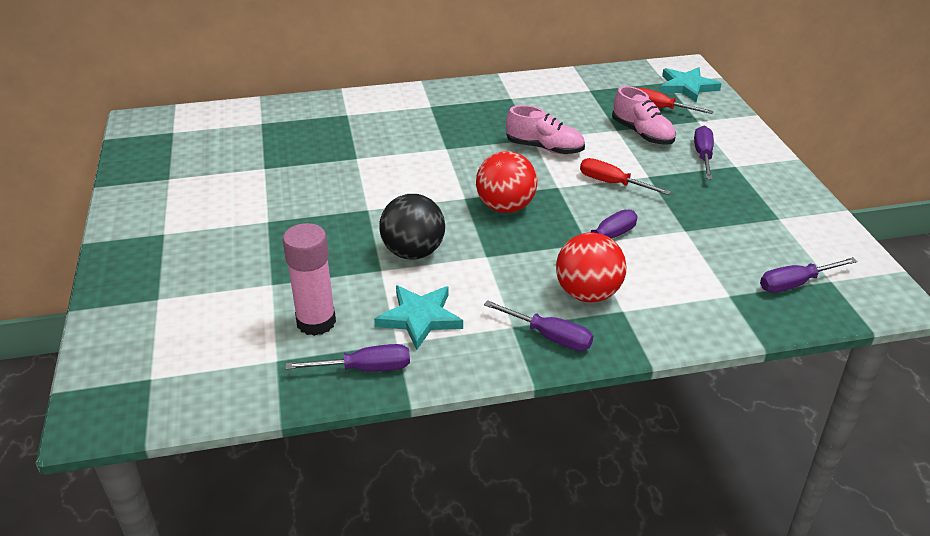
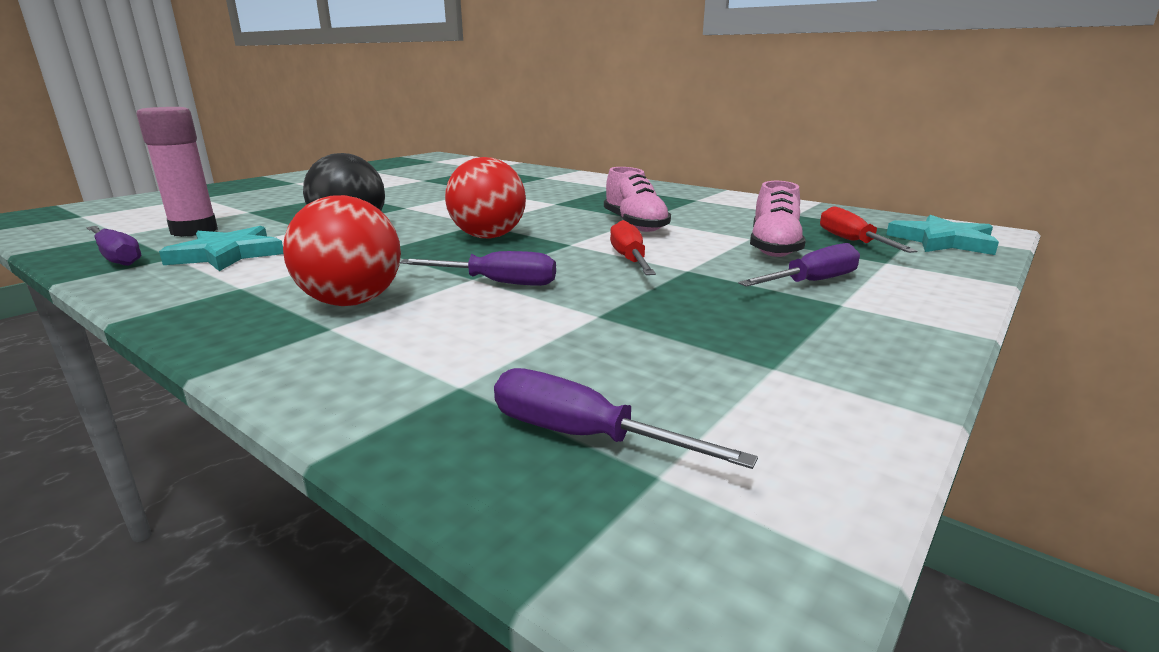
camera: 50 degrees right, 15 degrees down
purple screwdriver [484,300,593,351] -> none

